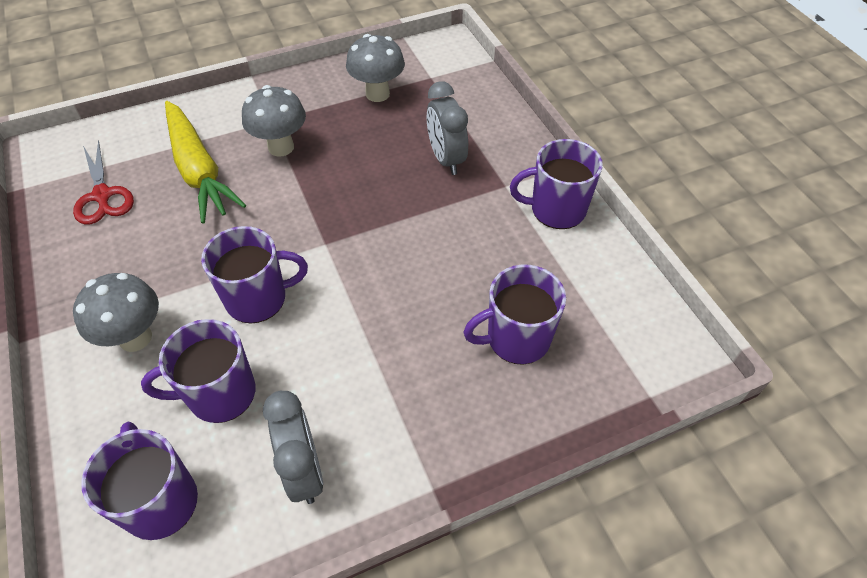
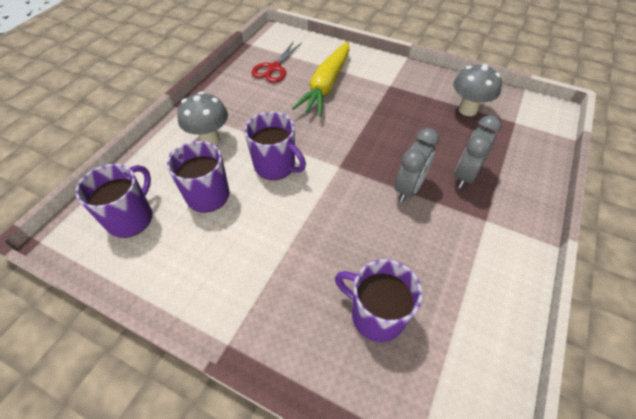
camera: 50 degrees right, 0 degrees up
grey mushroom [242,85,306,157] -> none
grey clock [263,391,323,504] -> grey clock moved to [395,128,439,202]
purple mug [510,139,603,229] -> none

